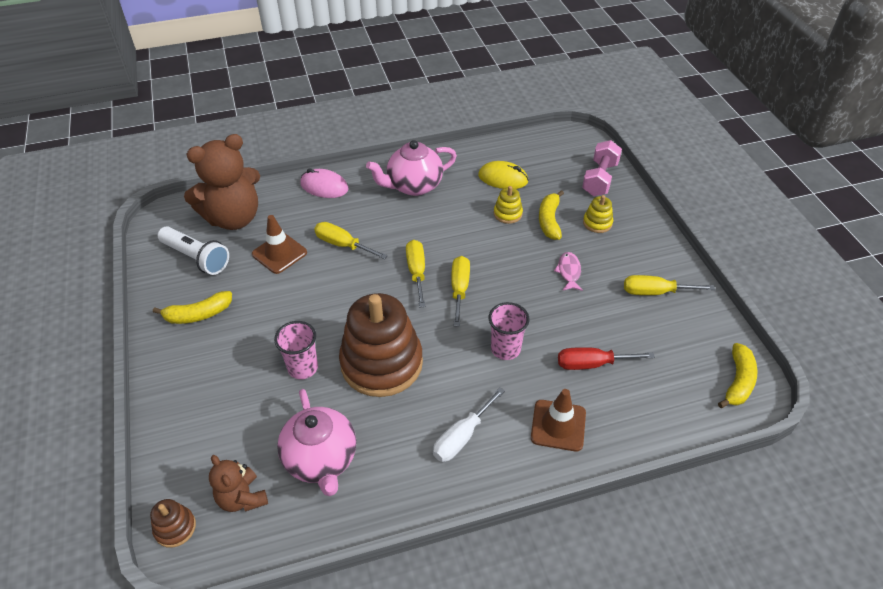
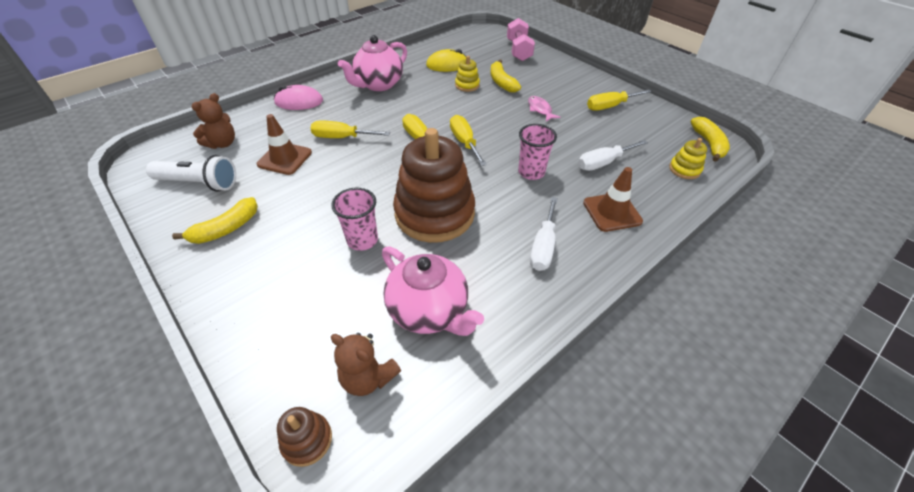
camera: 25 degrees left, 0 degrees up
brown teddy bear [184,134,260,230] -> brown teddy bear [192,93,235,149], size x0.52
red screwdriver [558,347,655,370] -> white screwdriver [578,140,648,171]
yellow stacking toy [583,195,613,233] -> yellow stacking toy moved to [669,138,707,179]

